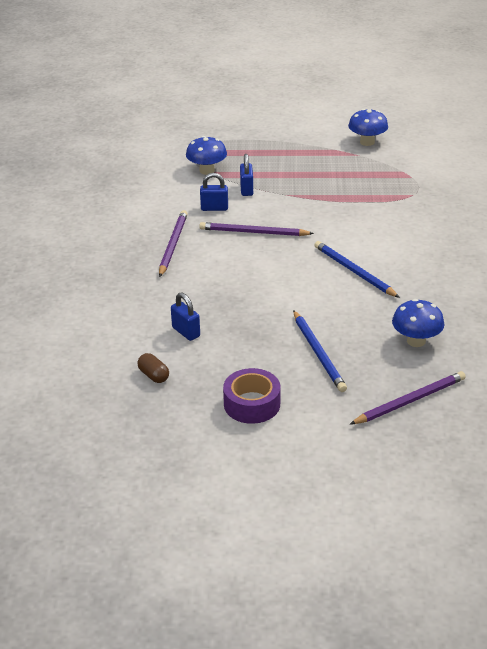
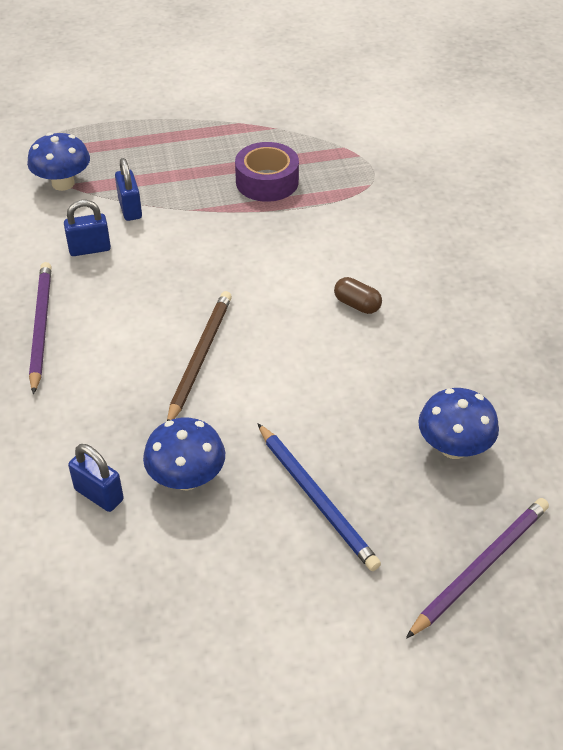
camera: 15 degrees left, 10 degrees up
brown capsule [137,353,169,383] -> brown capsule moved to [334,277,382,314]
purple pencil [199,222,314,236] -> none
purple tape [223,368,280,424] -> purple tape moved to [235,142,299,202]
blue pencil [314,241,400,298] -> none
blue mushroom [348,109,388,146] -> blue mushroom moved to [143,418,225,491]
none -> brown pencil [167,291,232,421]

